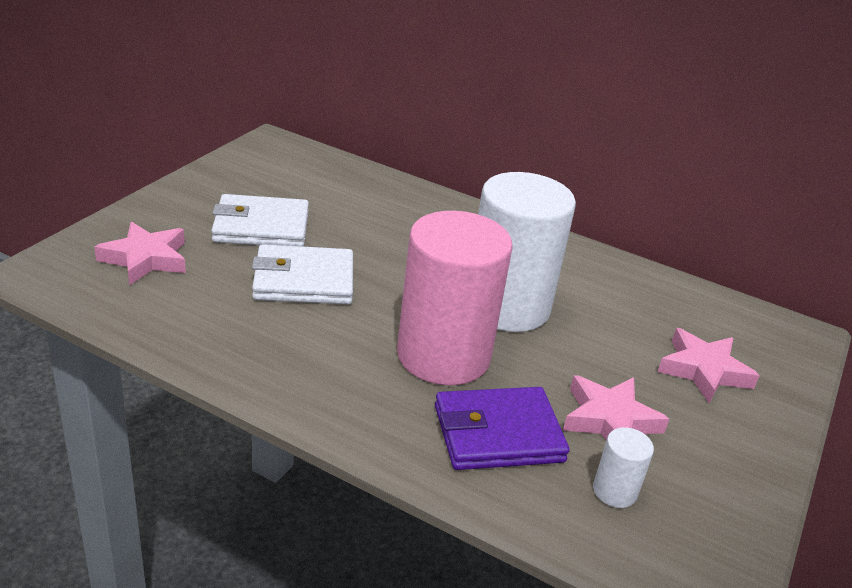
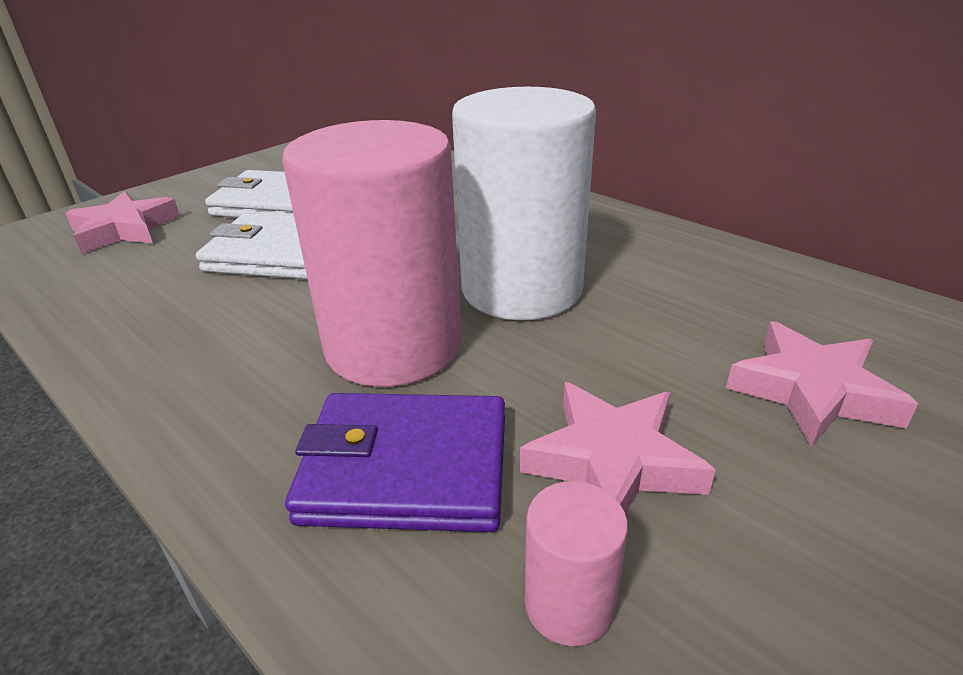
camera: 20 degrees right, 0 degrees up
white cylinder [593,427,654,508] -> pink cylinder [525,481,628,646]

